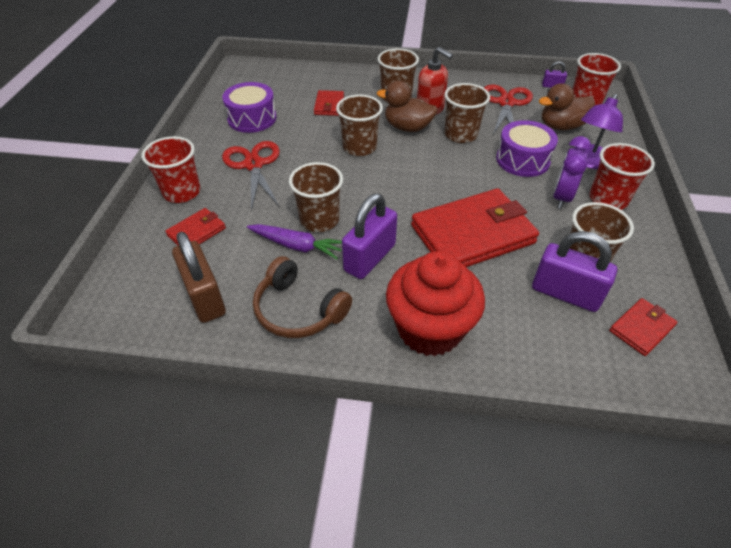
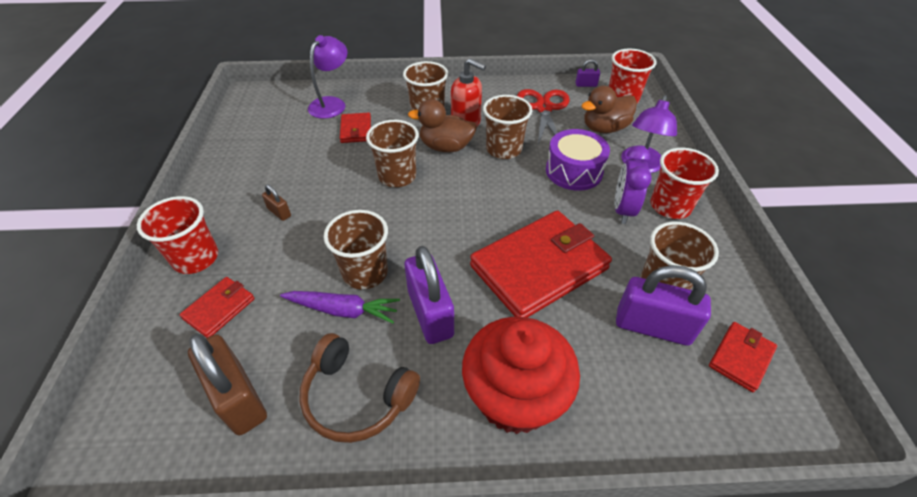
camera: 10 degrees left, 0 degrees up
purple drum [222,82,276,133] -> none
red scissors [222,141,280,211] -> brown padlock [262,184,291,221]
purple padlock [342,193,397,279] -> purple padlock turned 45 degrees counterclockwise [404,246,454,344]
none -> purple lamp [308,35,347,119]

